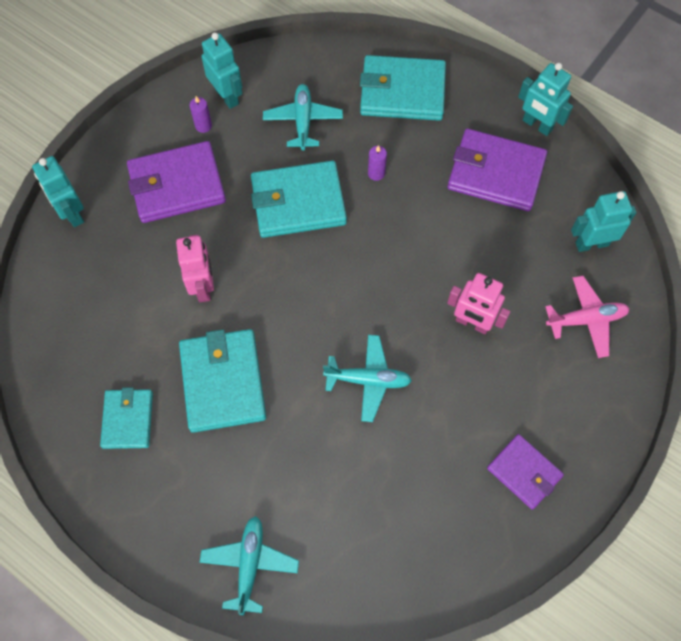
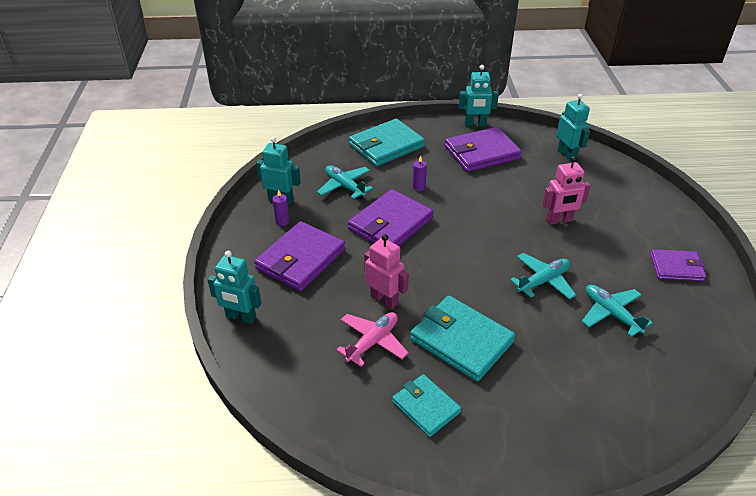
camera: 40 degrees left, 25 degrees down
turquoise plane [199,516,299,615] -> turquoise plane moved to [582,285,653,337]
turquoise wallet [251,161,347,238] -> purple wallet [348,189,433,246]
pink plane [545,276,630,358] -> pink plane moved to [336,312,408,367]
turquoise robot [571,191,637,252] -> turquoise robot turned 120 degrees clockwise [556,94,590,162]

